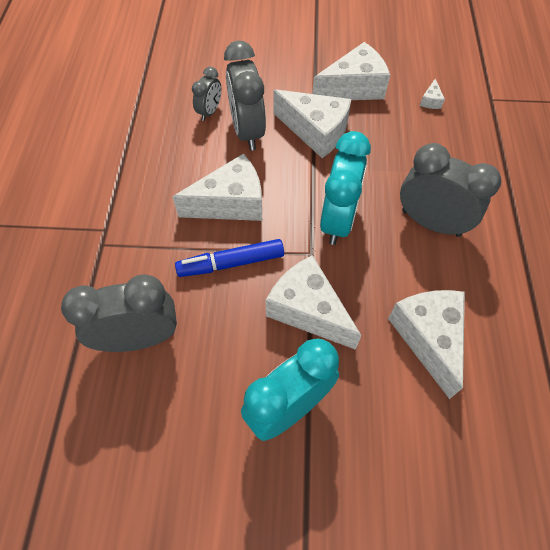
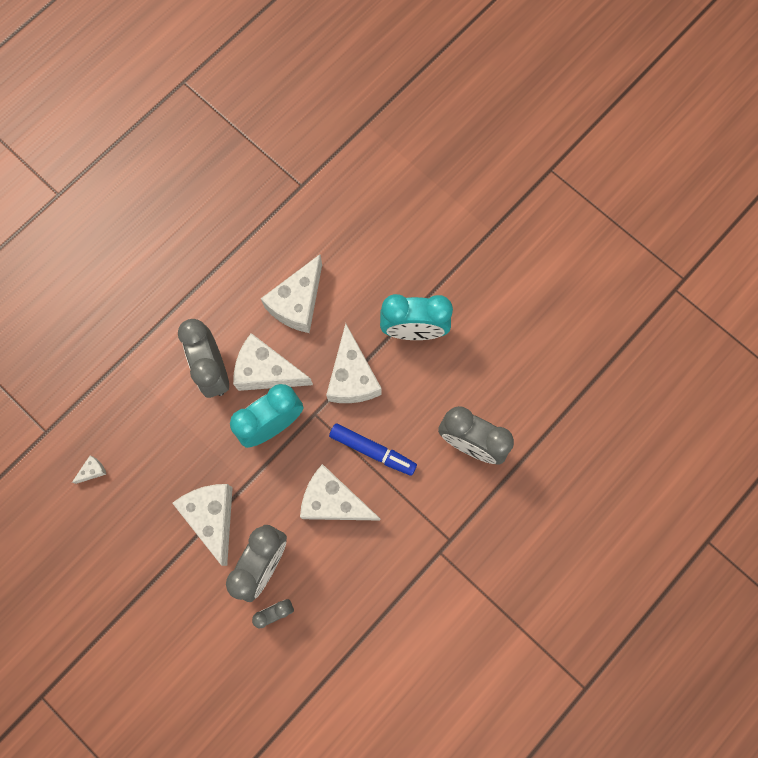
camera: 140 degrees left, 15 degrees up
white cheese [312,42,390,100] -> white cheese moved to [233,333,313,391]

